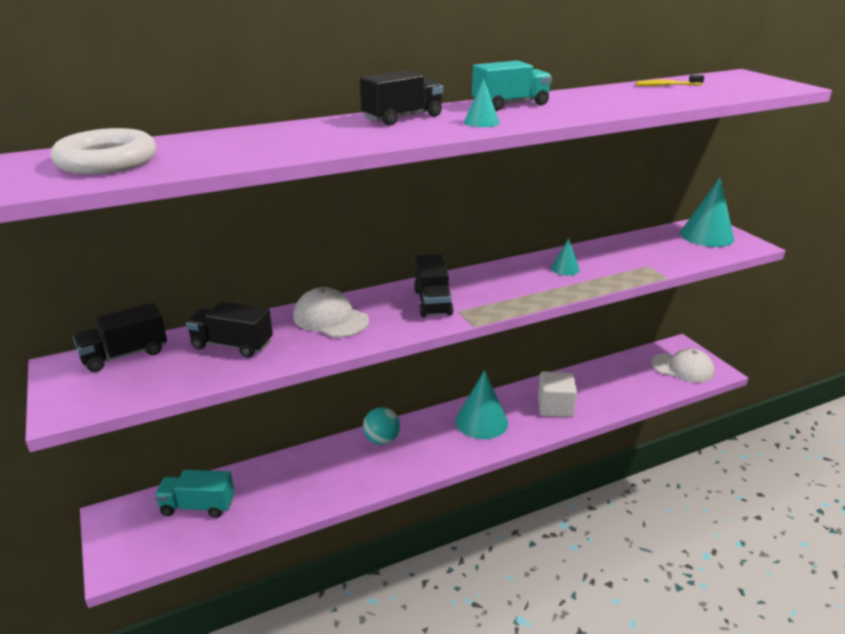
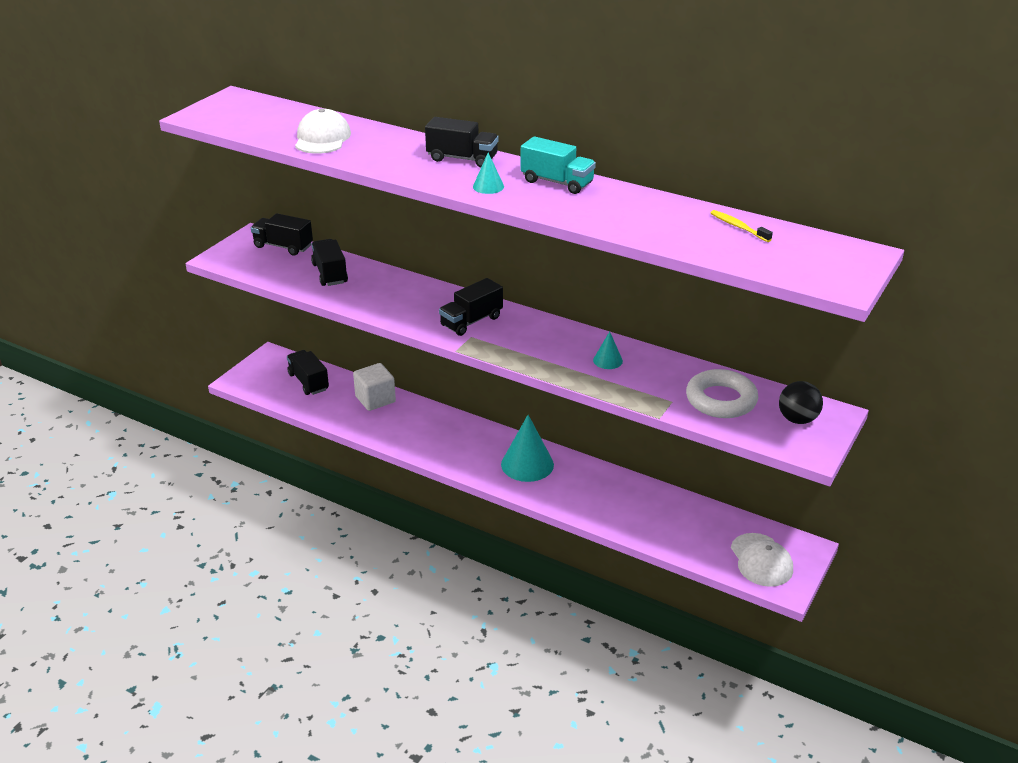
camera: 55 degrees right, 5 degrees up
white ring [51,128,156,175] -> white ring moved to [686,369,758,418]
turquoise truck [155,470,234,518] -> black truck [287,350,329,395]
white cap [293,287,369,338] -> white cap moved to [295,109,351,154]
turquoise ball [363,407,400,445] -> none
white cube [538,371,577,417] -> white cube moved to [353,363,396,411]
turquoise cone [680,177,734,247] -> black ball [779,381,823,424]

